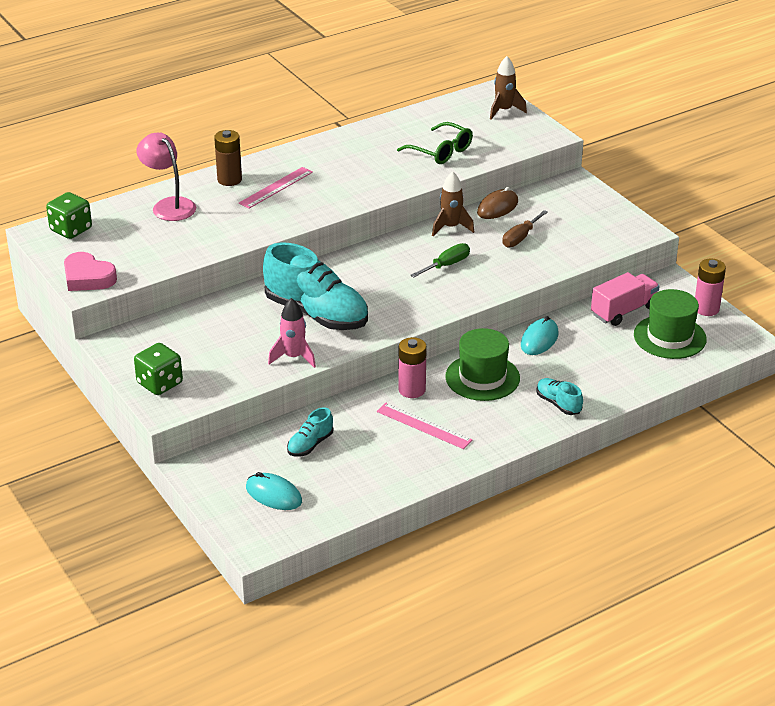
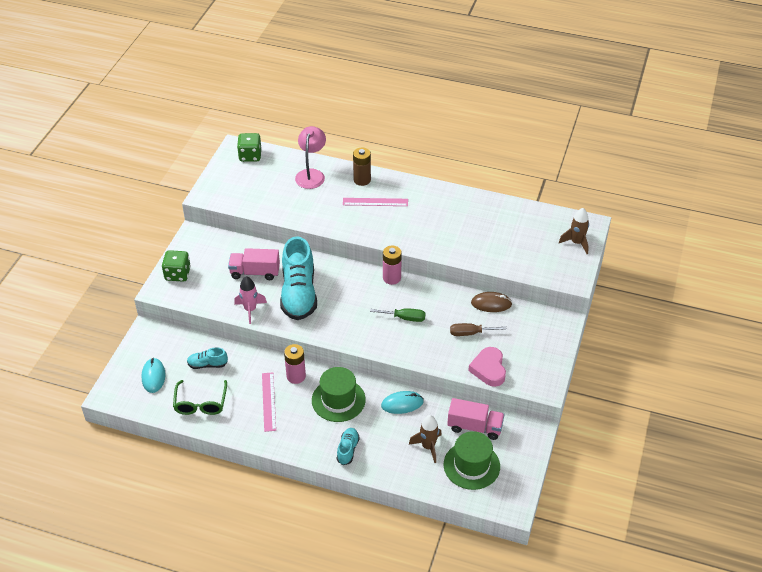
camera: 50 degrees right, 10 degrees up
pink heart [64,252,117,291] -> pink heart moved to [468,347,506,387]
green glasses [397,122,473,164] -> green glasses moved to [173,380,227,415]
brown rocket [432,171,474,236] -> brown rocket moved to [409,415,442,463]
pink battery [695,258,726,316] -> pink battery moved to [383,246,402,285]
none -> pink truck [228,248,280,280]

